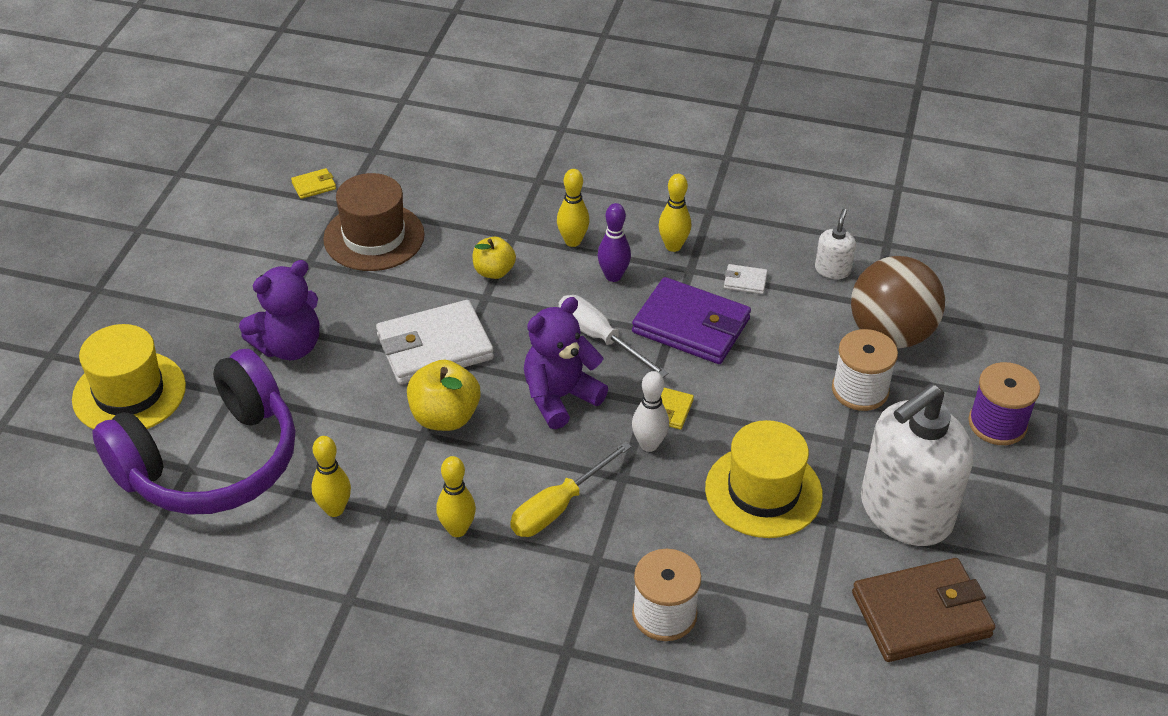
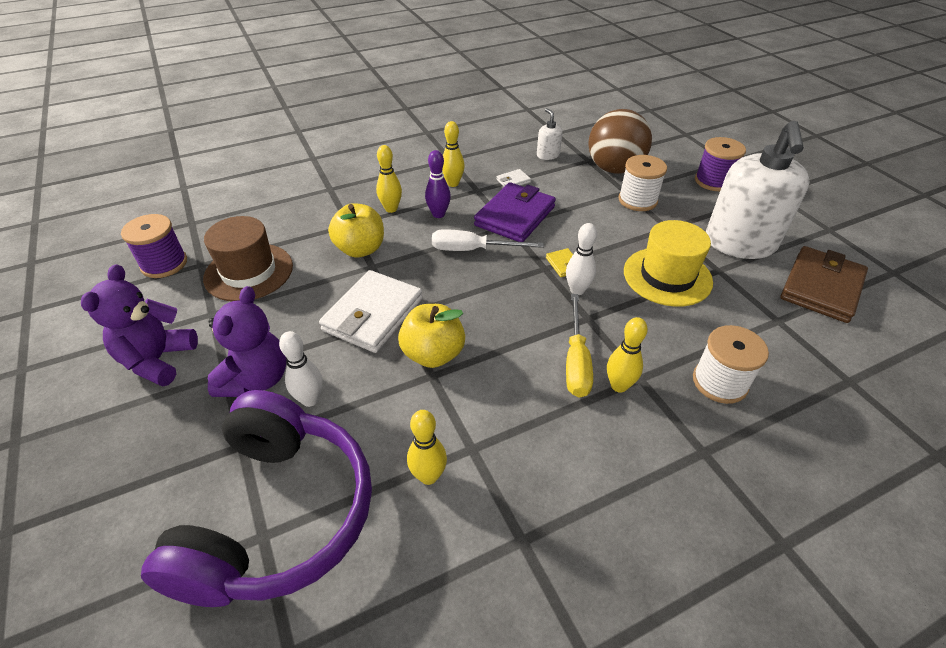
camera: 40 degrees left, 0 degrees up
yellow hat [72,324,186,429] -> none
yellow wallet [291,168,336,199] -> purple spool [121,214,187,278]
yellow bowling pin [436,456,476,537] -> yellow bowling pin moved to [607,317,648,393]
yellow apple [473,237,516,279] -> yellow apple [328,203,384,258], size x1.53
purple teddy bear [524,297,608,429] -> purple teddy bear moved to [81,264,198,387]
purple wallet [632,277,751,364] -> purple wallet turned 45 degrees counterclockwise [474,182,556,242]
none -> white bowling pin [279,331,322,407]

